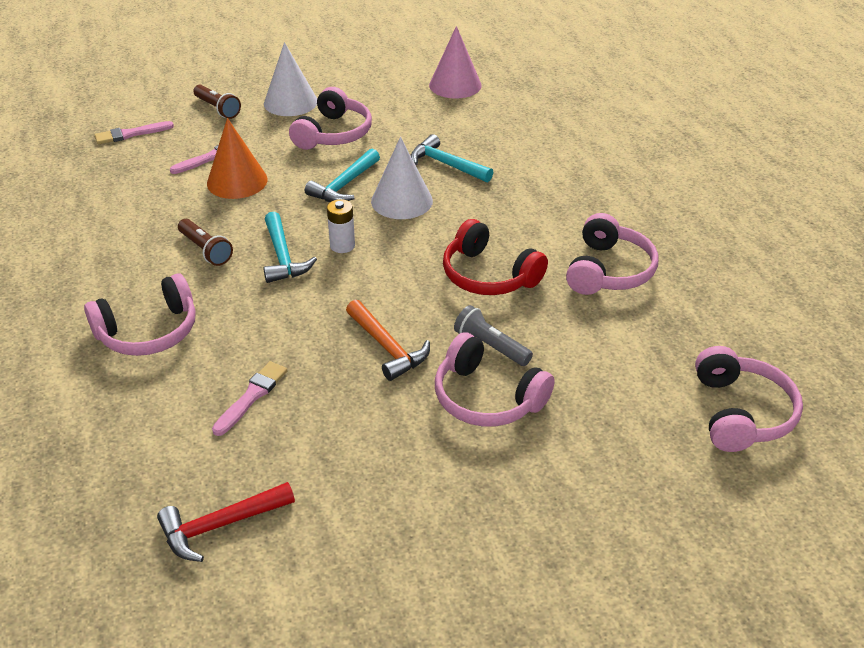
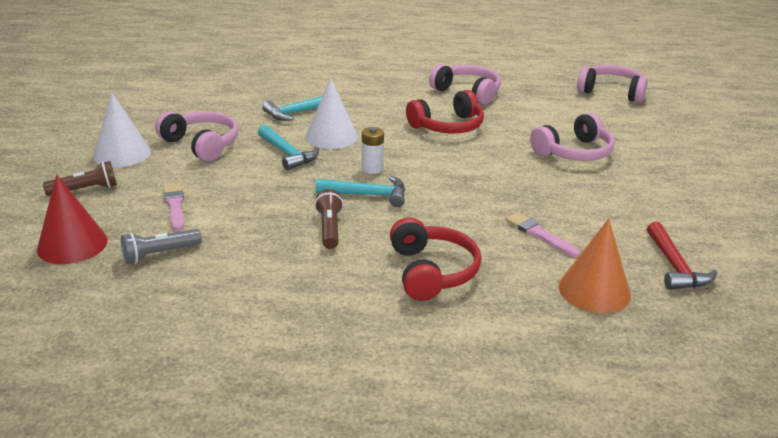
camera: 70 degrees left, 10 degrees down
pink headphones [84,273,196,356] -> red headphones [390,217,482,301]
pink brush [95,121,174,144] -> red cone [37,175,108,264]
brown flashlight [178,219,233,266] -> brown flashlight turned 75 degrees counterclockwise [315,189,343,249]
orange cone [207,118,267,199] -> orange cone moved to [559,219,631,313]
orange hammer [346,300,430,381] -> none
pink cone [429,26,482,98] -> none
grey flashlight [454,305,533,366] -> grey flashlight moved to [121,229,202,264]

